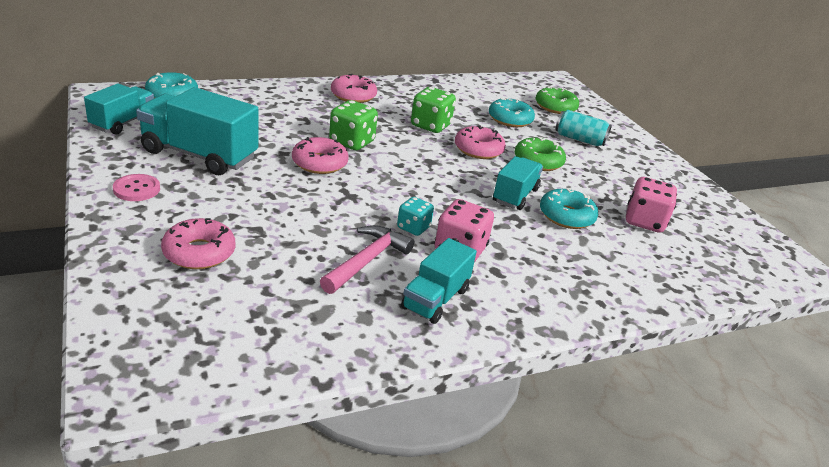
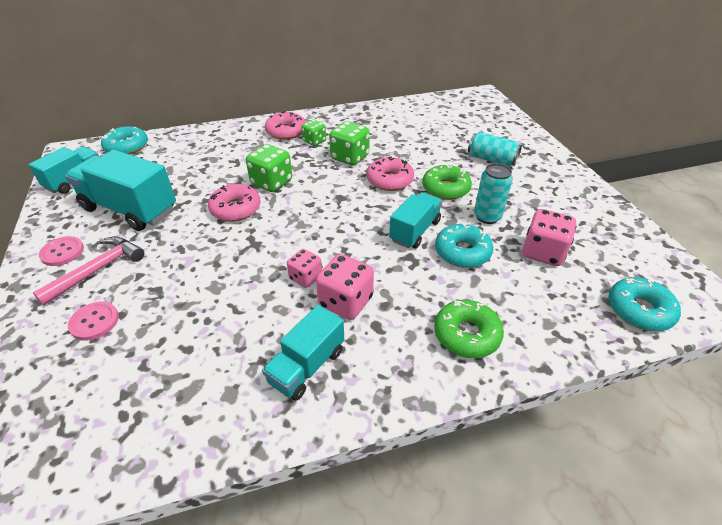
camera: 10 degrees right, 10 degrees up
pink donut [161,218,235,269] -> pink button [68,302,119,341]
pink hammer [320,225,414,294] -> pink hammer moved to [33,236,144,306]
turquoise dice [397,197,434,236] -> pink dice [287,249,322,288]
turquoise donut [489,98,535,127] -> turquoise donut moved to [608,278,681,331]
green donut [536,86,579,114] -> green donut moved to [434,300,504,358]
none -> green dice [301,120,326,146]
none -> turquoise can [474,163,513,224]

